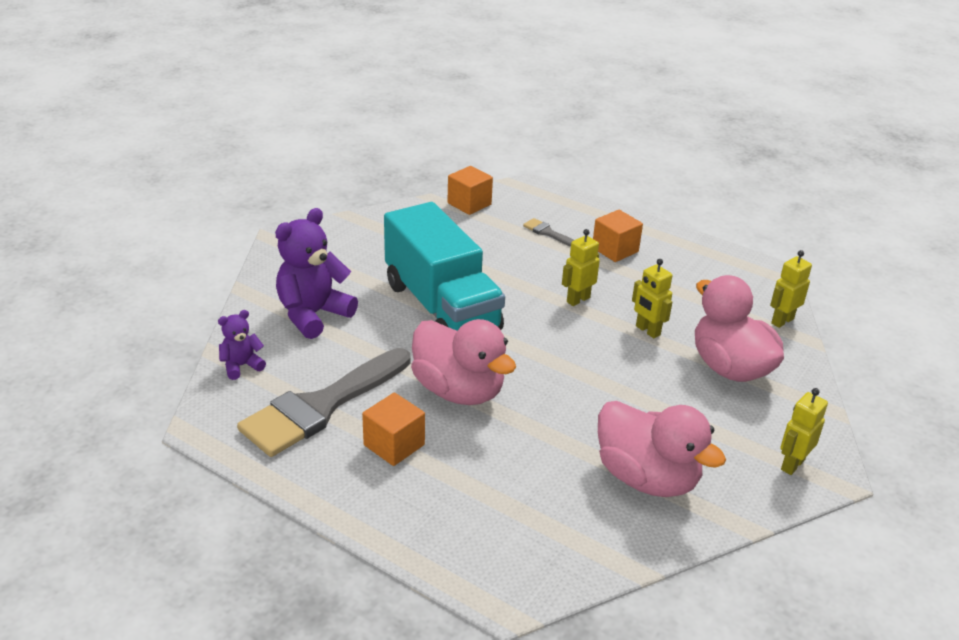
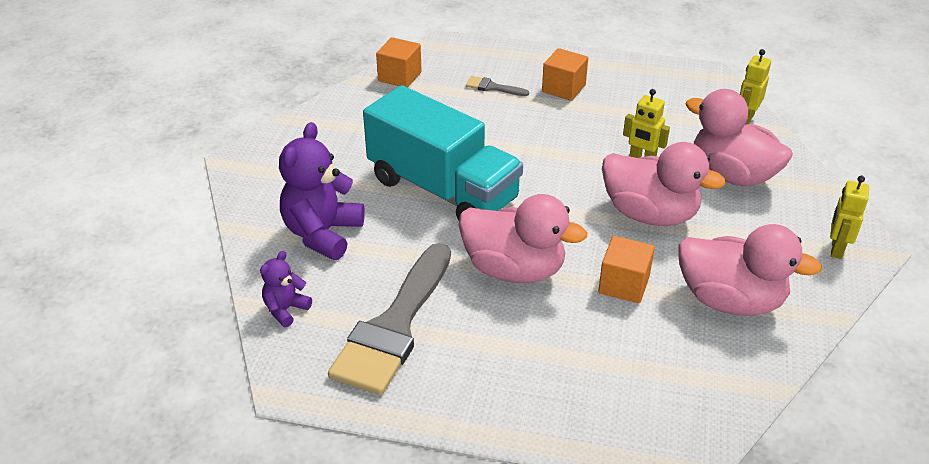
camera: 20 degrees left, 5 degrees up
orange cube [362,392,425,466] -> orange cube moved to [598,236,655,303]
yellow robot [562,229,600,306] -> none
none -> pink duck [602,142,726,226]

